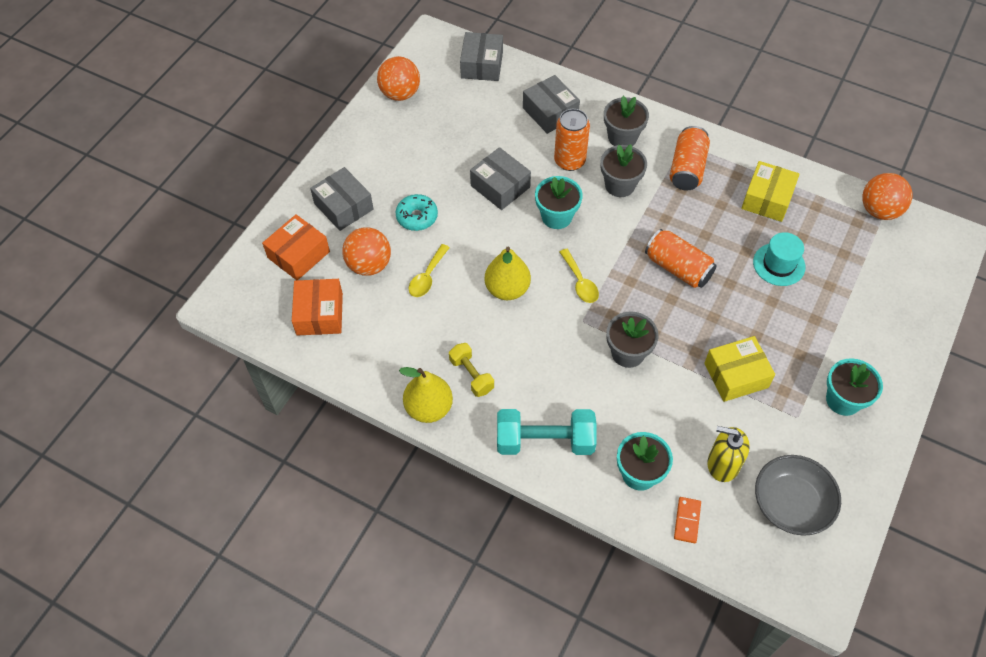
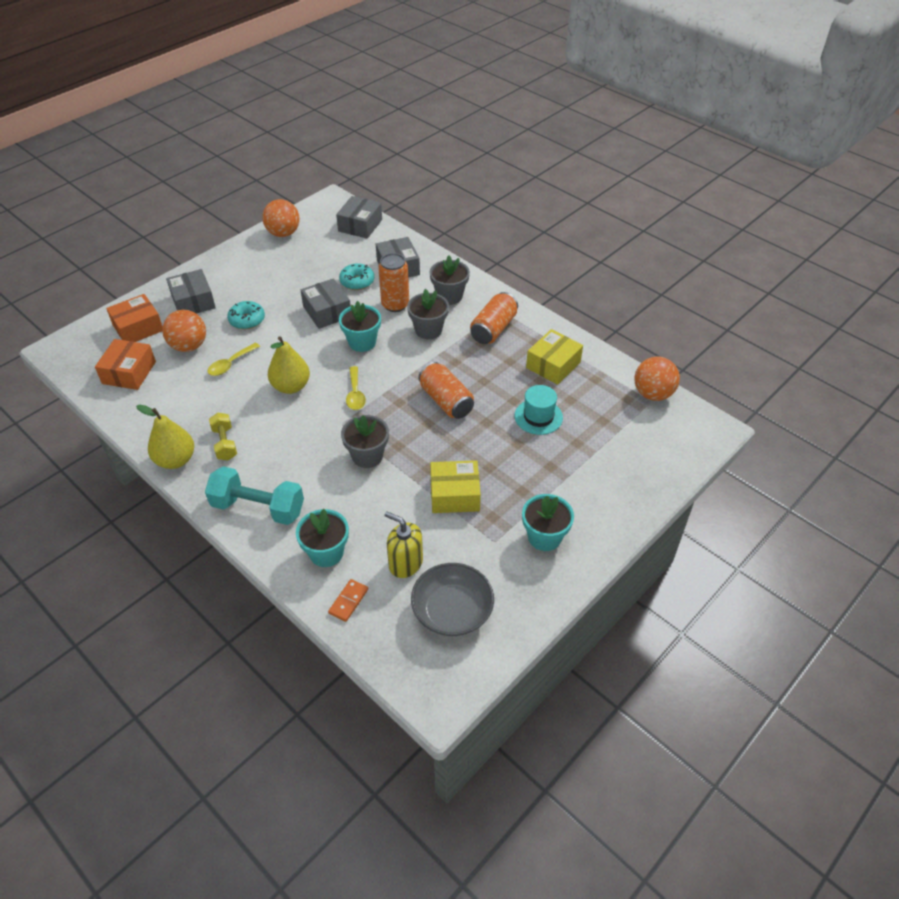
camera: 15 degrees right, 10 degrees down
none -> turquoise donut [339,263,374,290]

